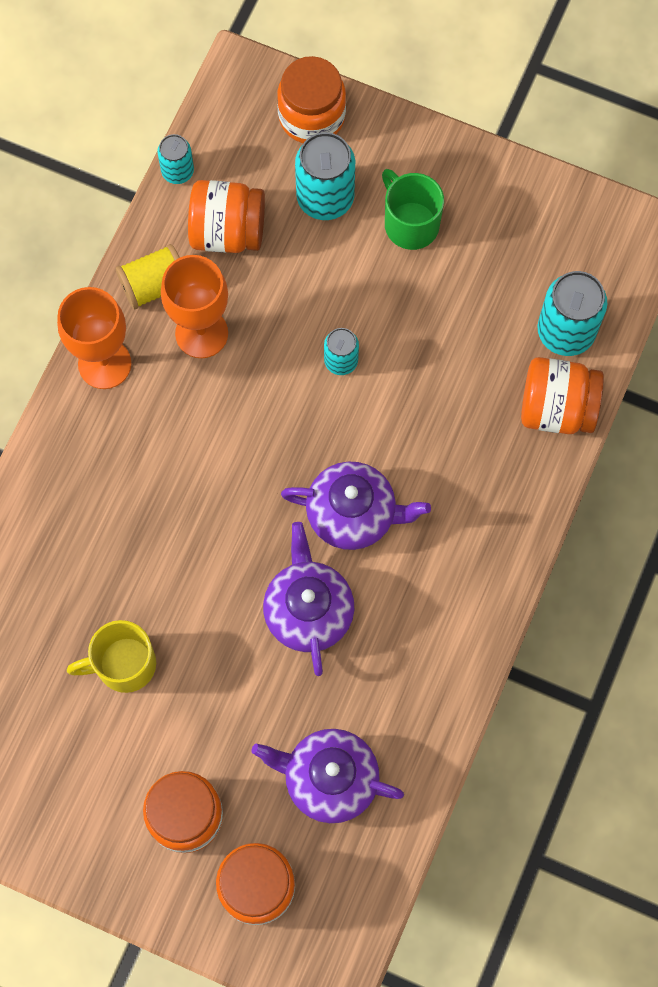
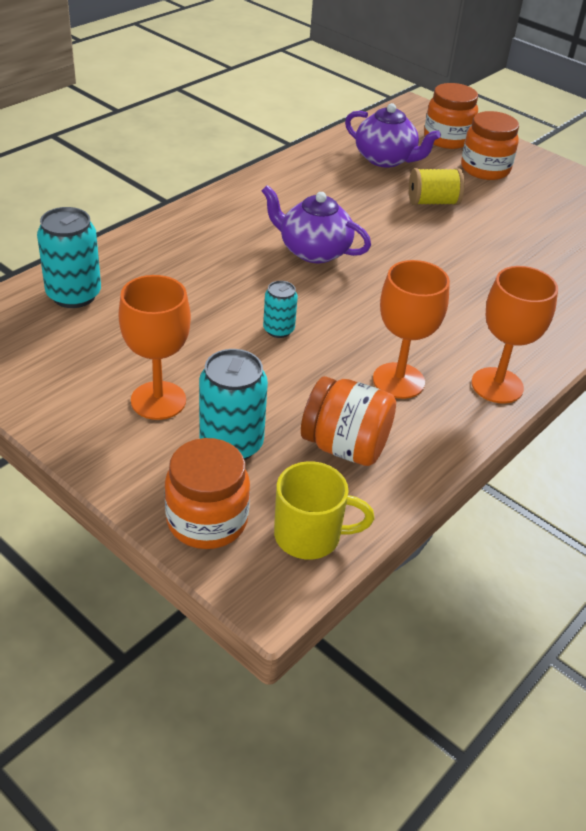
camera: 165 degrees left, 30 degrees down
yellow mug [67,620,156,693] -> yellow mug moved to [274,461,374,559]
yellow spool [116,244,180,309] -> yellow spool moved to [409,168,464,205]
turquoise can [157,134,194,184] -> none
purple teapot [263,522,354,676] -> none
green mug [382,169,444,250] -> orange goblet [118,275,191,420]
orange jar [521,357,604,434] -> none

